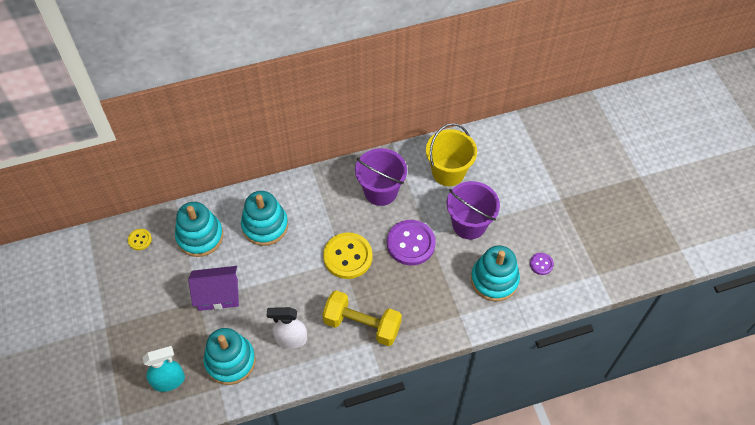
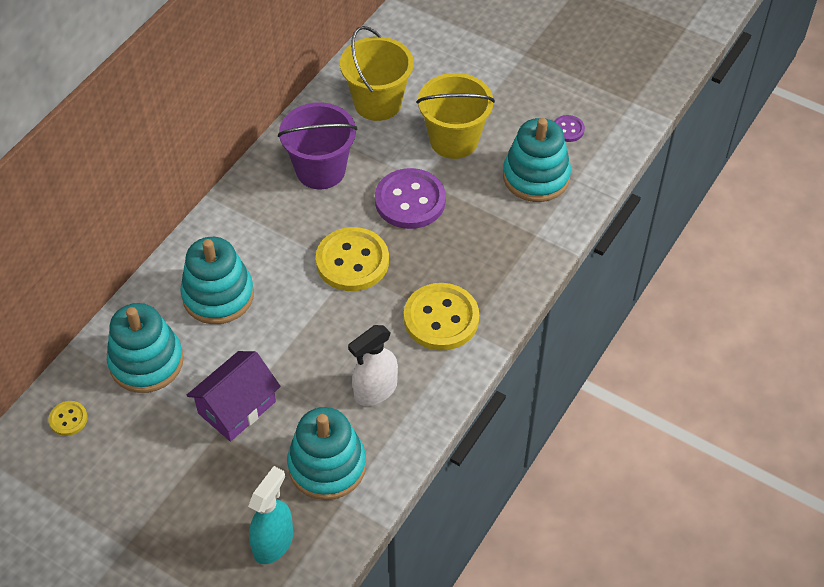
camera: 40 degrees left, 5 degrees down
yellow dumbbell [322,290,402,346] -> yellow button [404,283,479,350]
purple bucket [447,181,500,239] -> yellow bucket [416,73,495,159]

